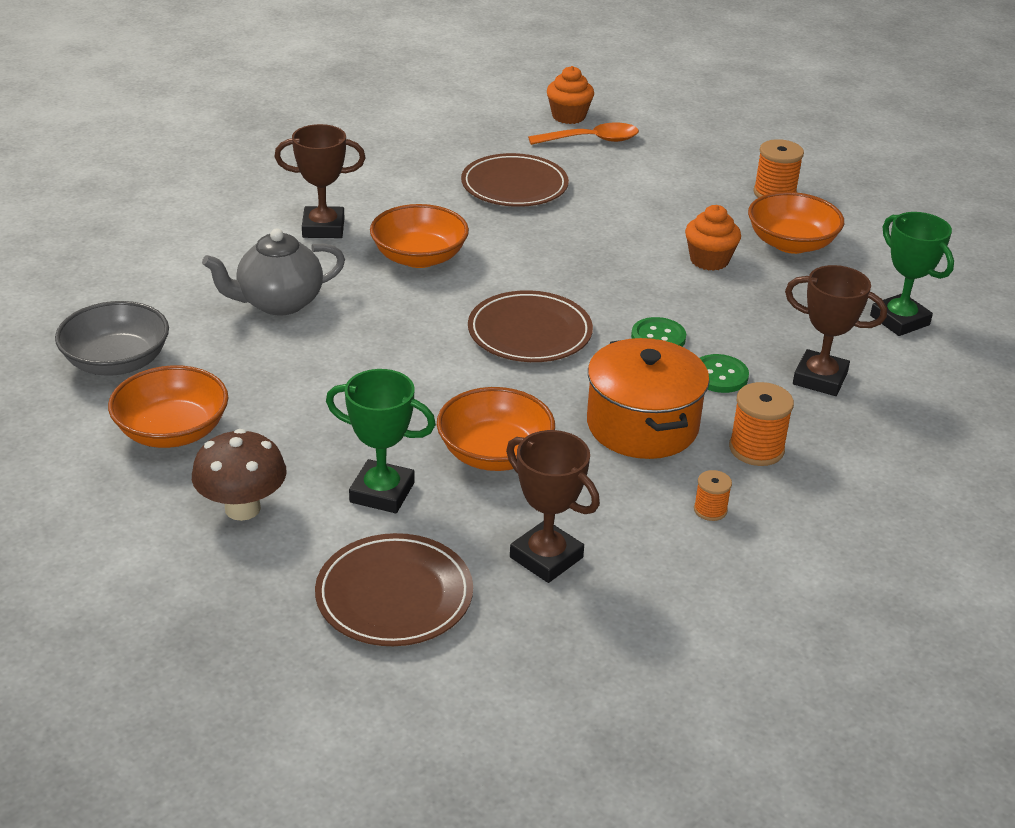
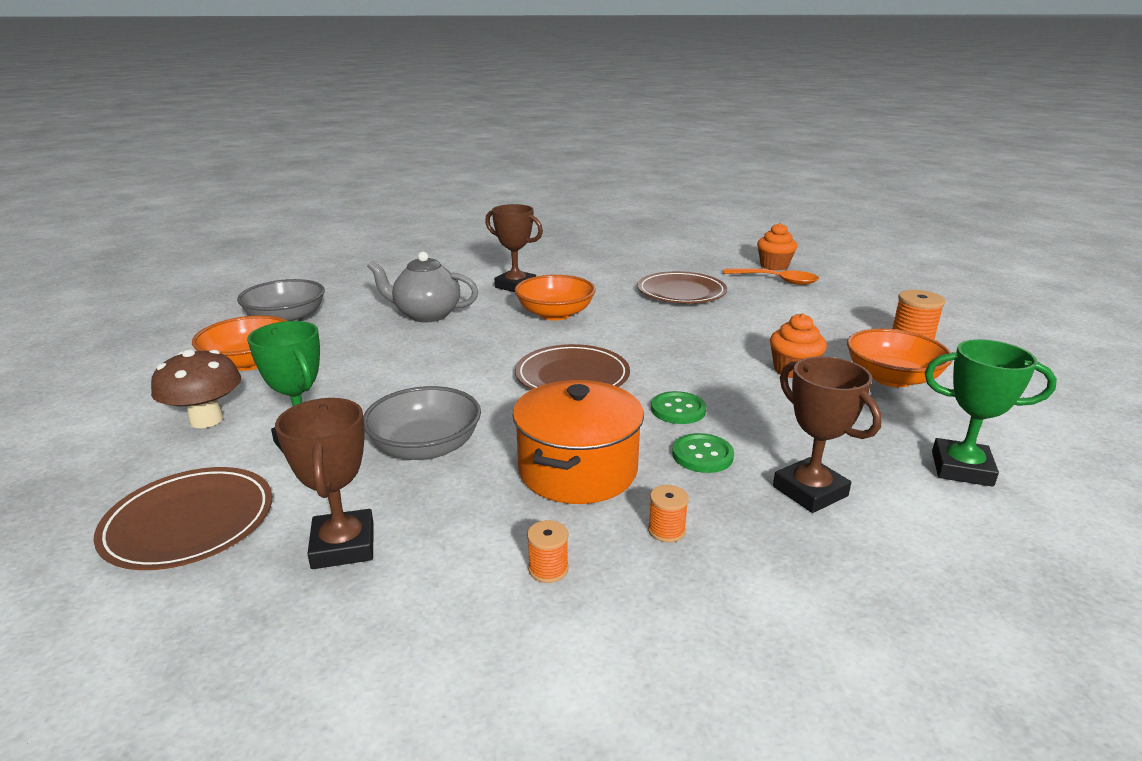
camera: 35 degrees right, 10 degrees down
orange bowl [437,387,555,471] -> grey bowl [363,386,481,460]
orange spool [729,382,794,466] -> orange spool [648,485,689,542], size x0.58
green trophy [870,212,954,336] -> green trophy turned 75 degrees counterclockwise [924,339,1057,487]

